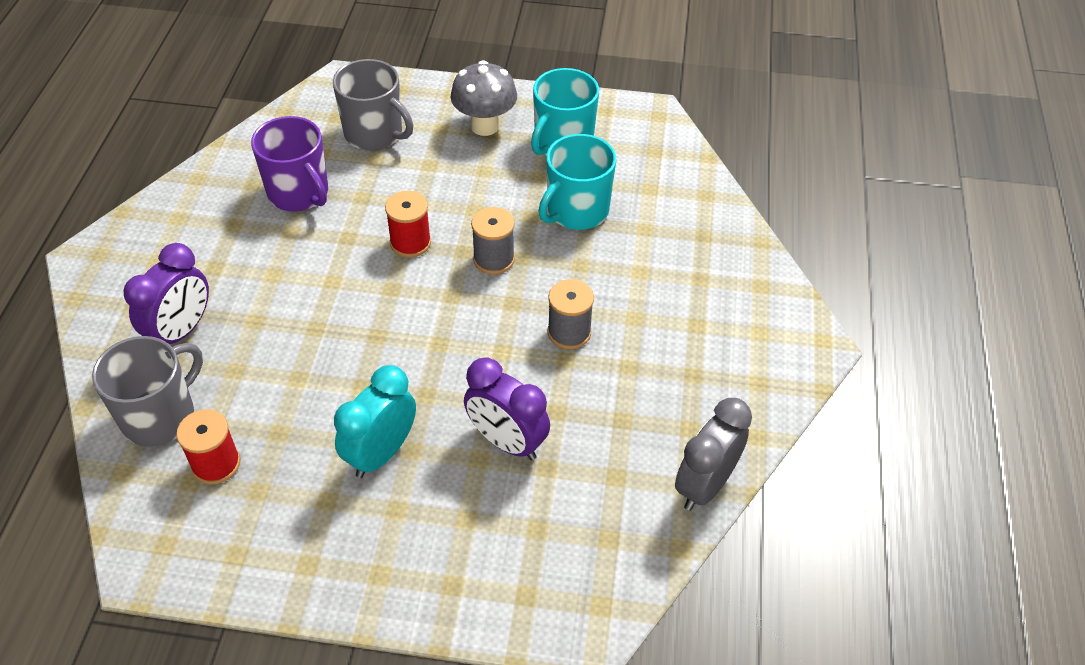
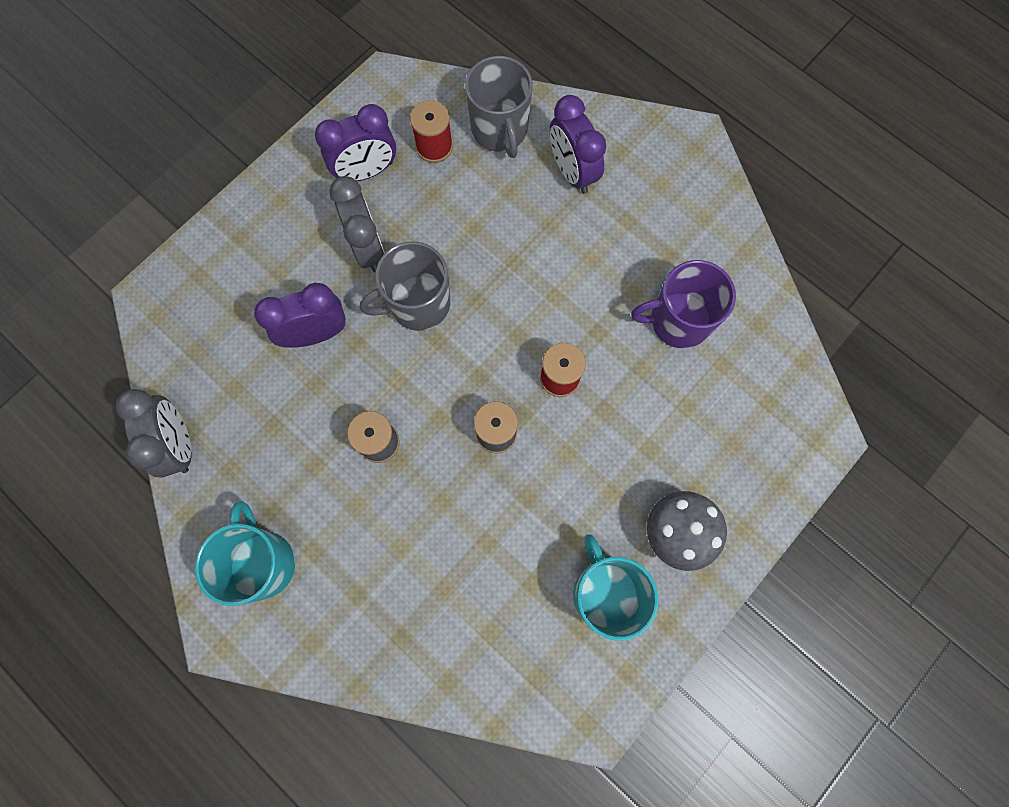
camera: 125 degrees right, 25 degrees up
grey mug [333,59,413,150] -> grey mug moved to [360,241,450,331]
turquoise clock [334,365,416,478] -> grey clock [330,176,385,272]
turquoise mug [538,134,616,230] -> turquoise mug moved to [195,501,295,606]
none -> purple clock [315,104,396,181]

